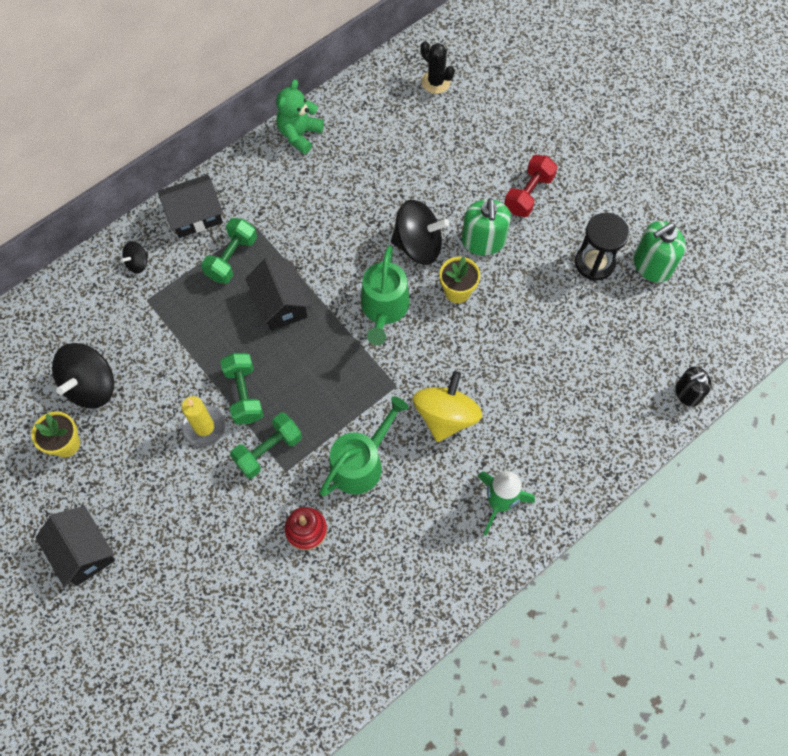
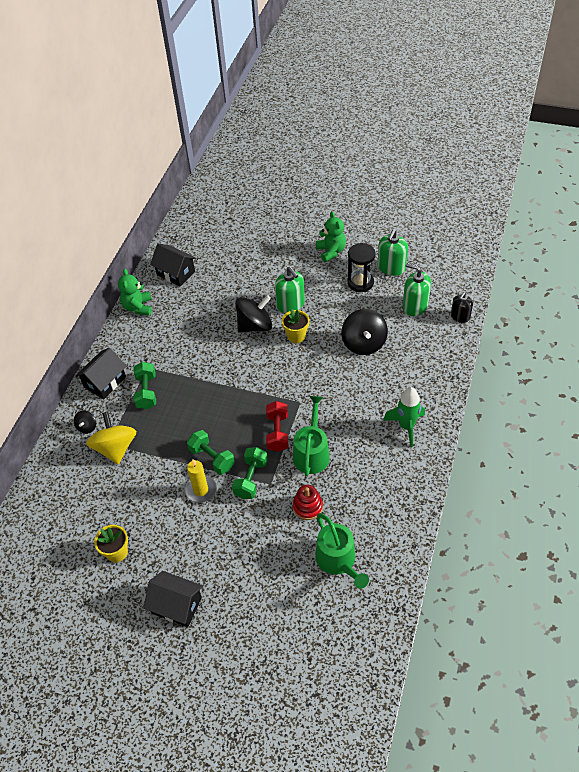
camera: 30 degrees left, 15 degrees down
black spinning top [52,343,114,409] -> black spinning top moved to [341,309,388,355]
black house [245,258,311,331] -> black house moved to [150,243,196,286]
green watering can [361,246,409,345] -> green watering can moved to [315,513,369,589]
yellow spinning top [413,371,482,442] -> yellow spinning top moved to [86,412,136,465]
black cactus [420,41,455,94] -> none
red dumbbell [504,155,558,217] -> red dumbbell moved to [266,401,288,452]
none -> green teddy bear [316,211,346,262]
none -> green soap dispenser [403,263,431,316]

